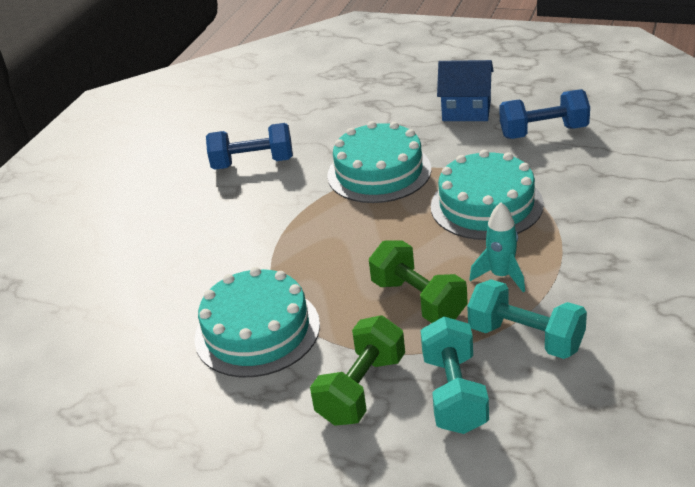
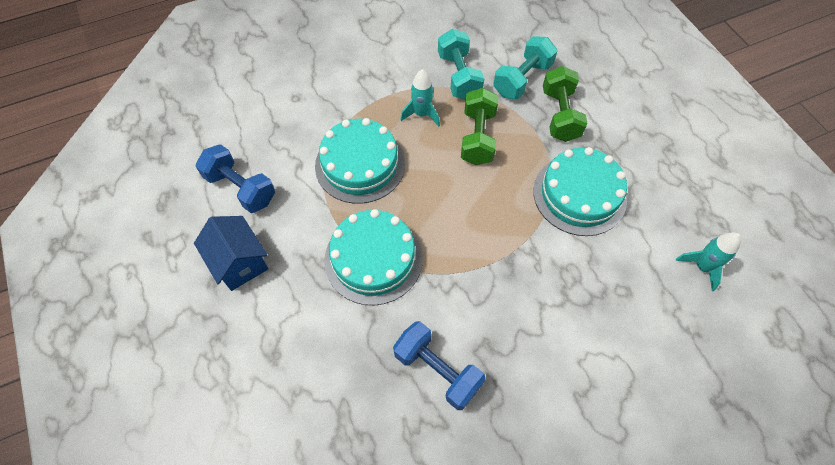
camera: 140 degrees left, 25 degrees up
green dumbbell [310,316,405,426] -> green dumbbell turned 75 degrees counterclockwise [543,66,588,142]
none -> turquoise rocket [676,232,741,291]

